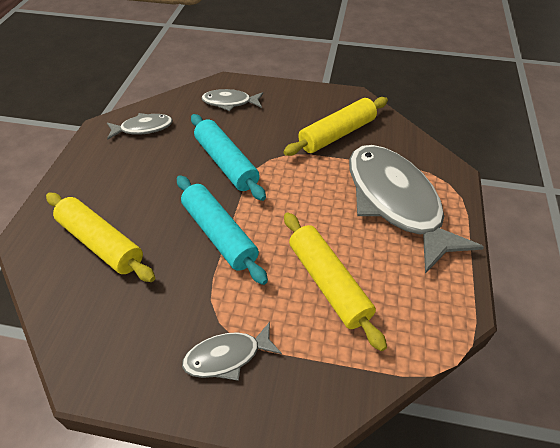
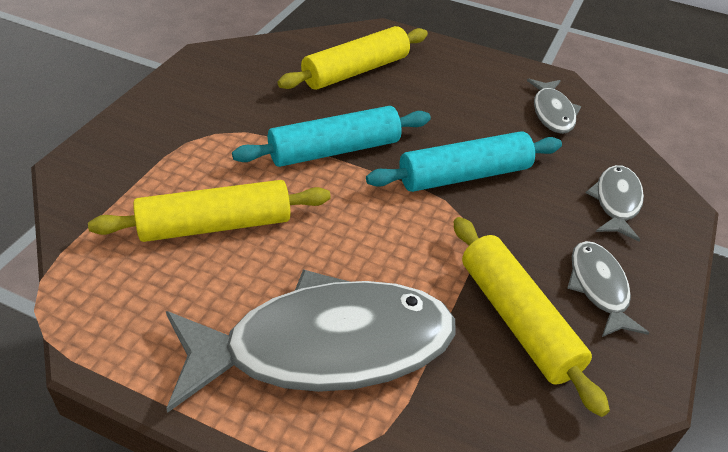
camera: 100 degrees right, 5 degrees down
grey fish [182,322,282,381] -> grey fish moved to [567,241,649,337]

